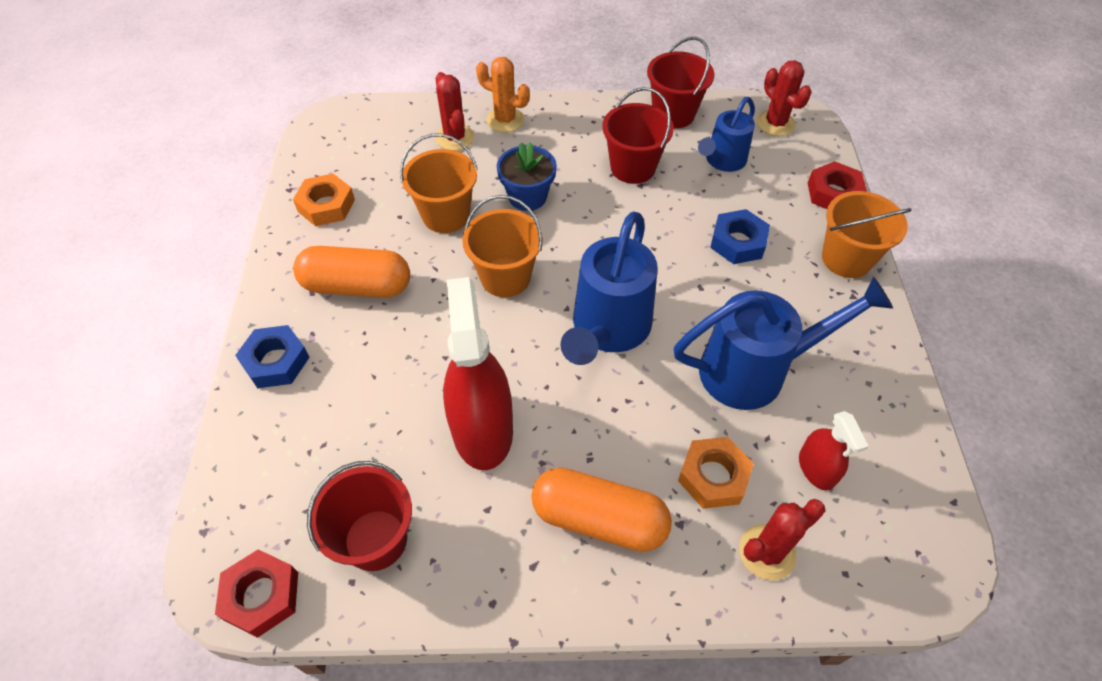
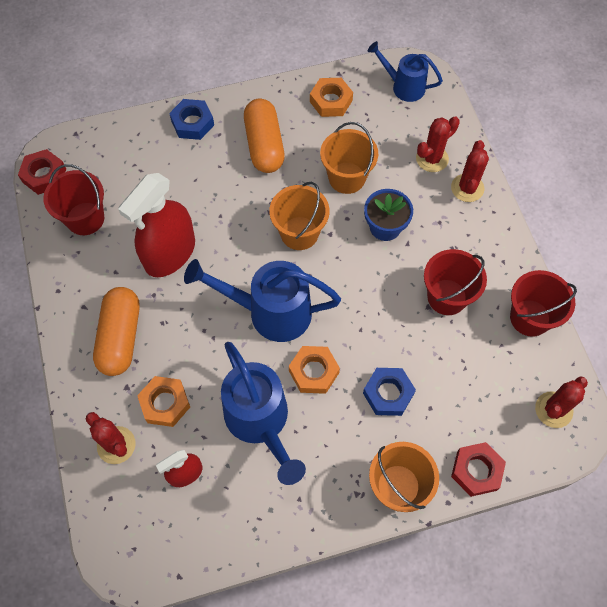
camera: 75 degrees right, 10 degrees up
red spray bottle [443,277,513,470] -> red spray bottle turned 150 degrees clockwise [118,173,195,277]
orange cactus [476,57,530,133] -> red cactus [451,140,489,202]
blue watering can [698,97,755,172] -> blue watering can moved to [367,41,443,102]
none -> orange nut [289,346,340,394]

